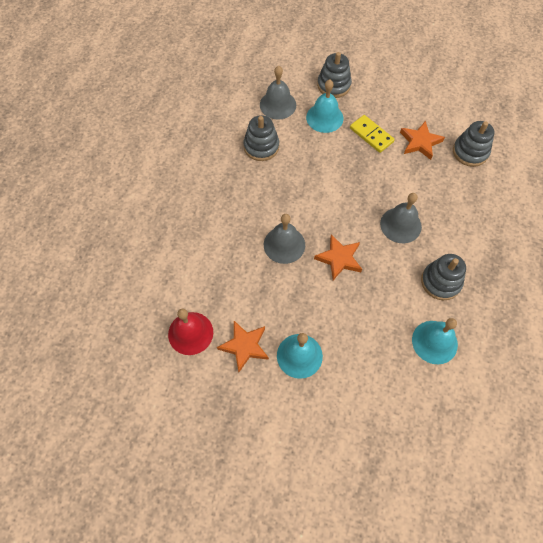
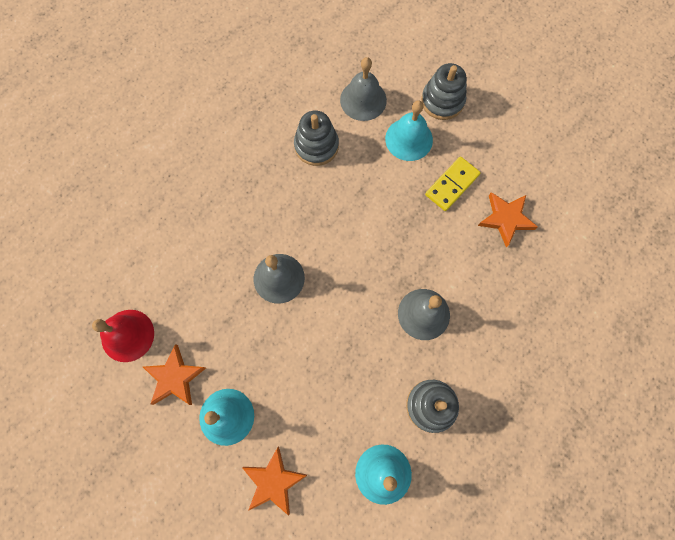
camera: 25 degrees right, 10 degrees up
orange star [314,234,362,280] -> orange star moved to [242,446,307,516]
yellow domino [350,115,395,153] -> yellow domino turned 60 degrees clockwise [425,157,481,211]
grey stacking toy [453,121,494,167] -> none

